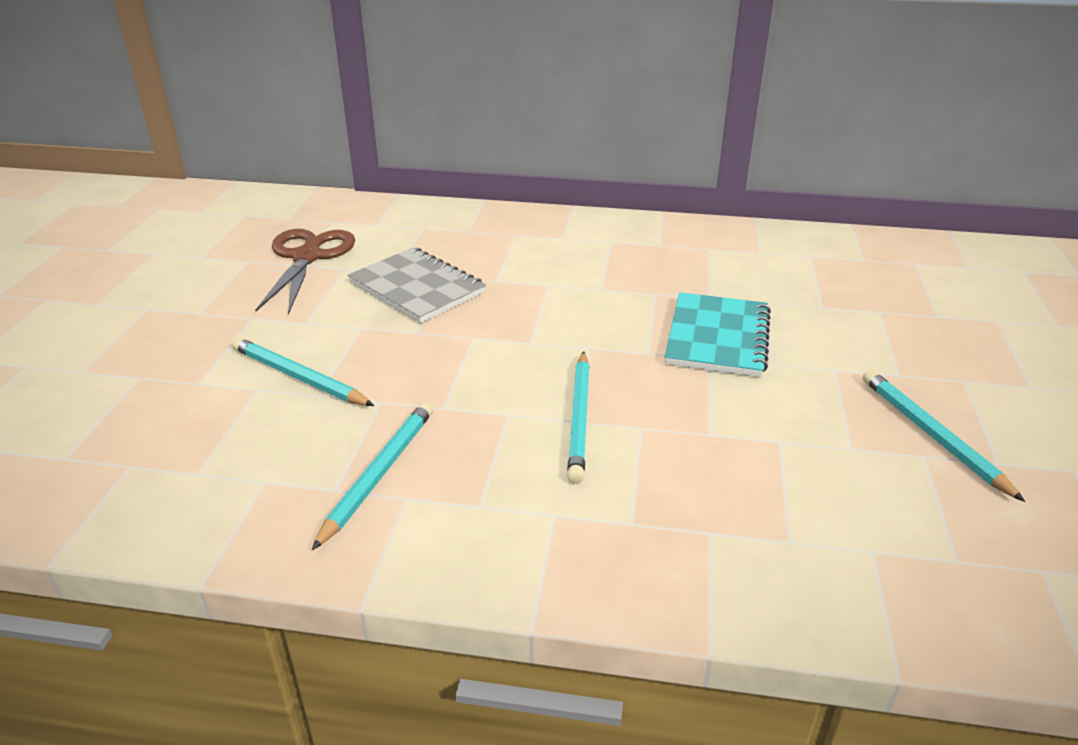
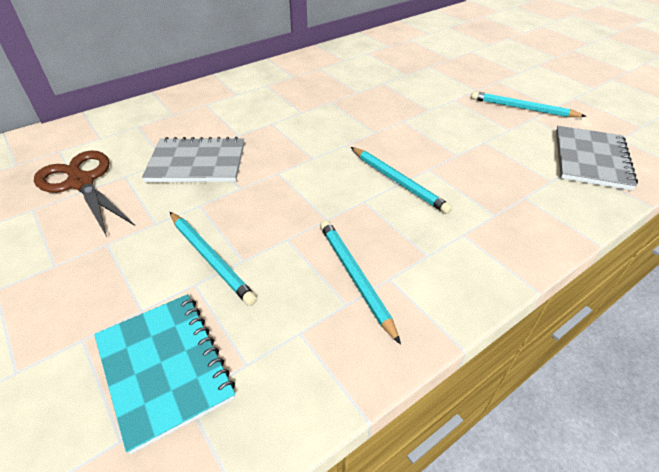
camera: 45 degrees left, 10 degrees up
turquoise pencil [232,337,374,406] -> turquoise pencil turned 120 degrees counterclockwise [170,212,257,306]
turquoise notebook [665,292,771,377] -> turquoise notebook moved to [94,294,235,454]
none -> grey notebook [556,126,638,190]

